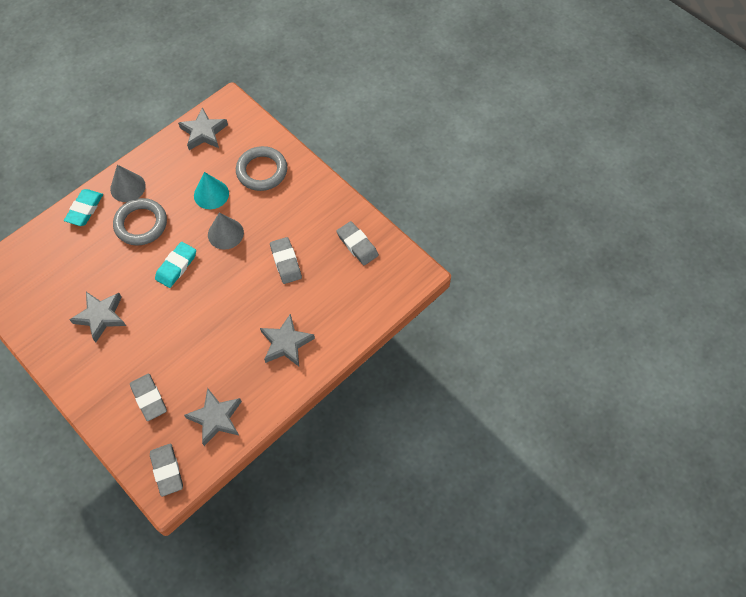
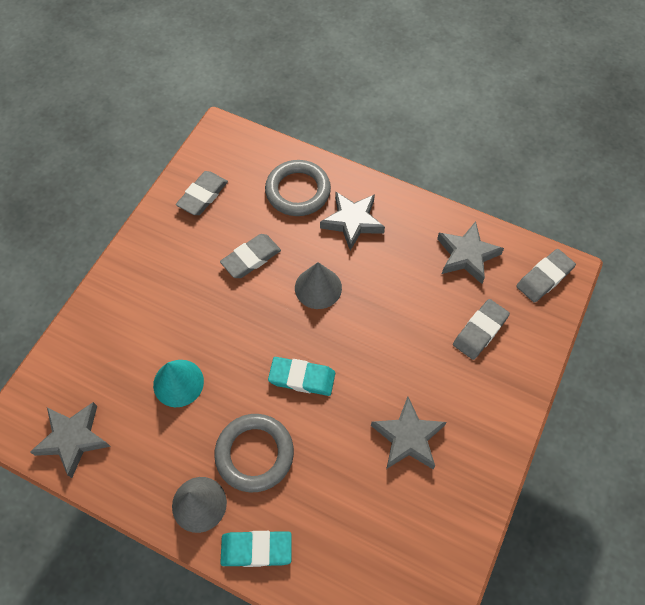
camera: 110 degrees left, 0 degrees up
grey cone [208,212,244,250] -> grey cone moved to [295,262,342,309]
grey ring [236,146,287,191] -> grey ring moved to [265,160,331,216]

